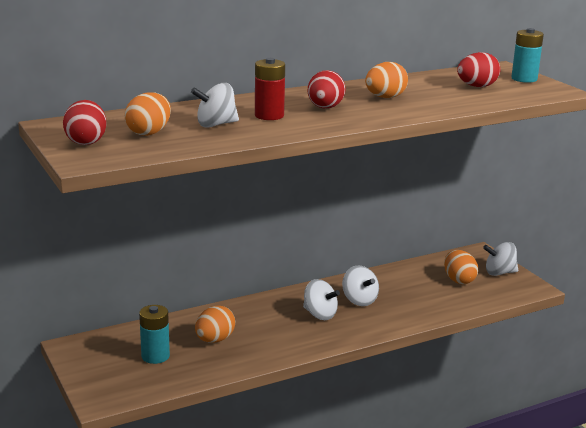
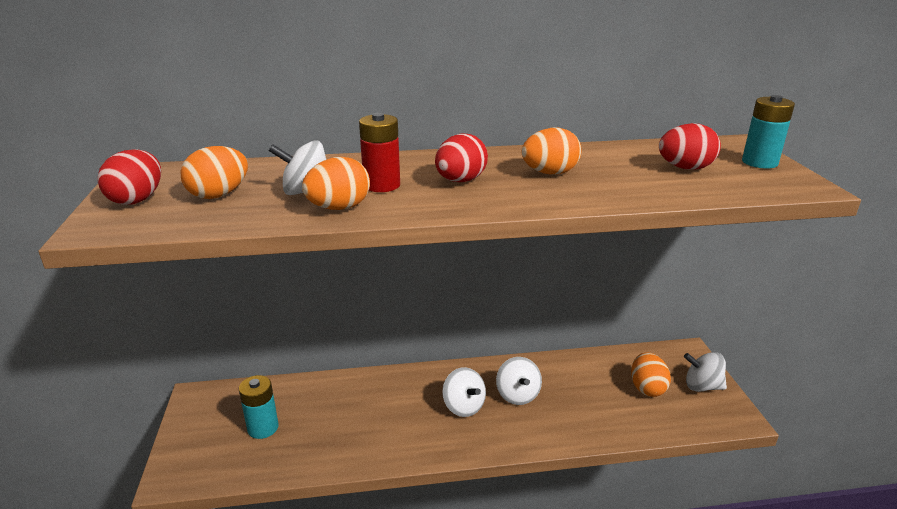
camera: 20 degrees right, 5 degrees up
orange egg [195,305,235,343] -> orange egg moved to [302,157,370,210]

